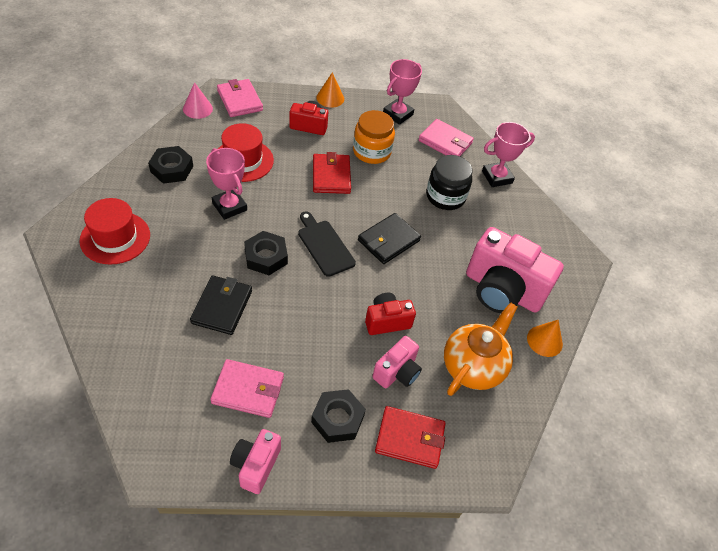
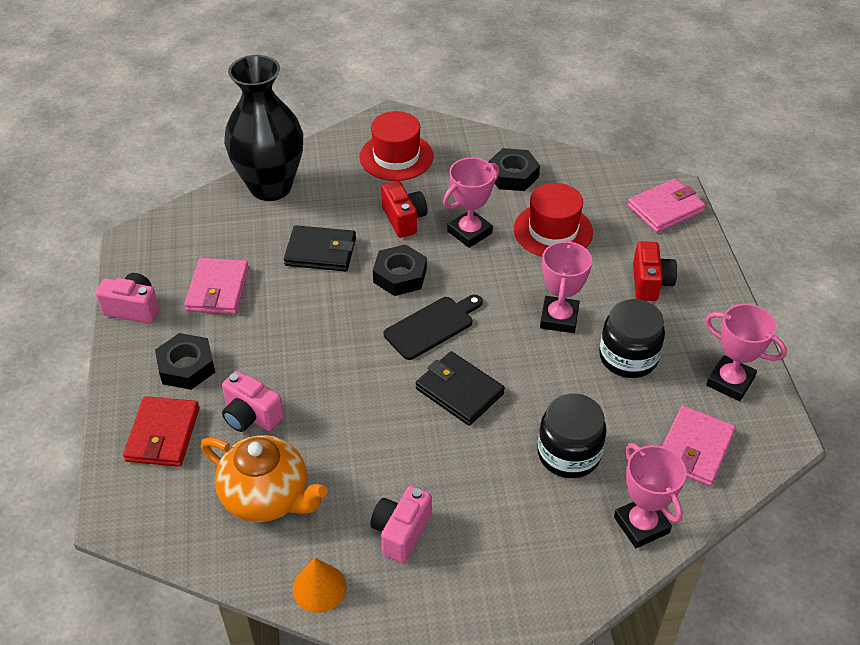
camera: 90 degrees right, 5 degrees down
pink cone [183,82,213,119] -> none
red wallet [313,152,351,194] -> pink trophy [540,240,592,333]
orange cone [316,72,344,108] -> none
orange jar [353,110,395,164] -> black jar [599,299,665,378]
red camera [365,293,416,335] -> red camera moved to [381,181,428,238]
pink camera [466,227,564,313] -> pink camera [370,486,432,563], size x0.53
none -> black vase [224,55,303,201]

